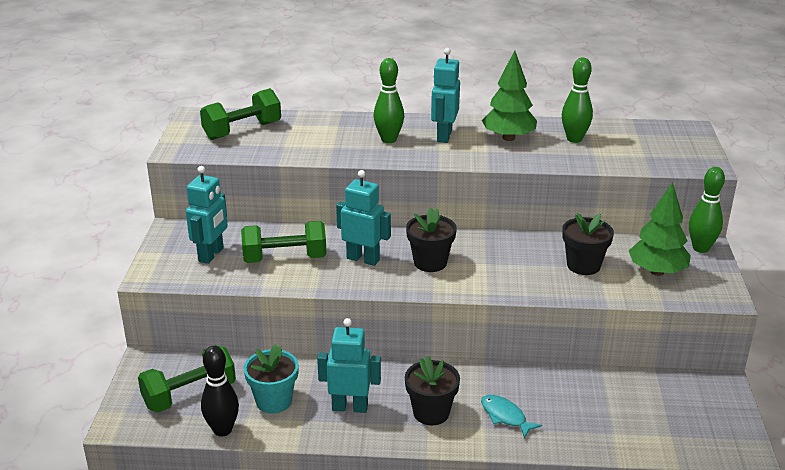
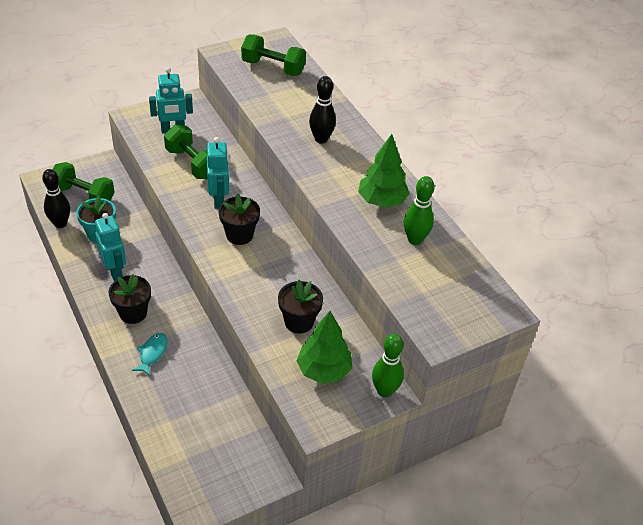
camera: 55 degrees right, 15 degrees up
green bowling pin [374,58,404,143] -> black bowling pin [309,76,336,144]
turquoise robot [431,48,460,143] -> none

